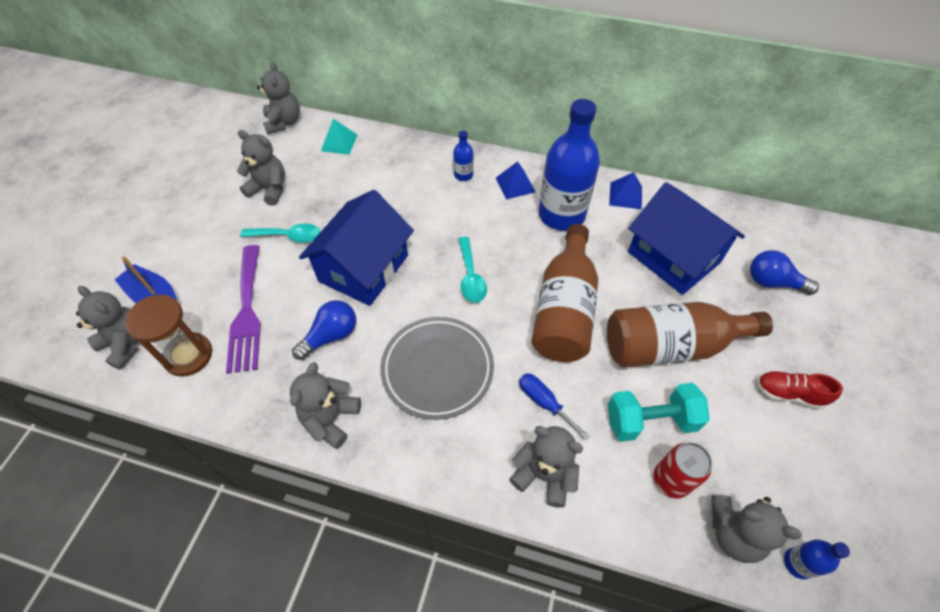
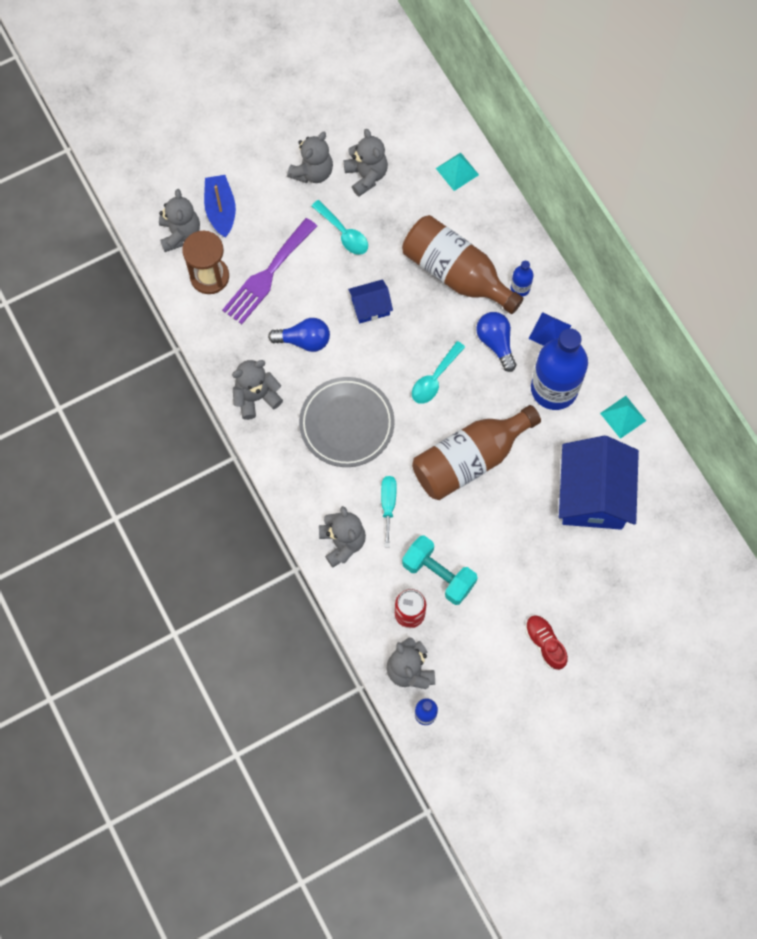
camera: 45 degrees right, 15 degrees up
grey teddy bear [257,62,300,134] -> grey teddy bear moved to [287,132,333,183]
blue house [299,190,414,306] -> blue house [348,279,393,323], size x0.49
blue screwdriver [519,373,590,440] -> turquoise screwdriver [381,476,397,547]
brown bottle [607,302,773,368] -> brown bottle moved to [402,215,523,314]
blue pyramid [609,172,642,209] -> turquoise pyramid [600,396,646,439]
blue light bulb [750,250,819,295] -> blue light bulb moved to [476,312,516,372]

